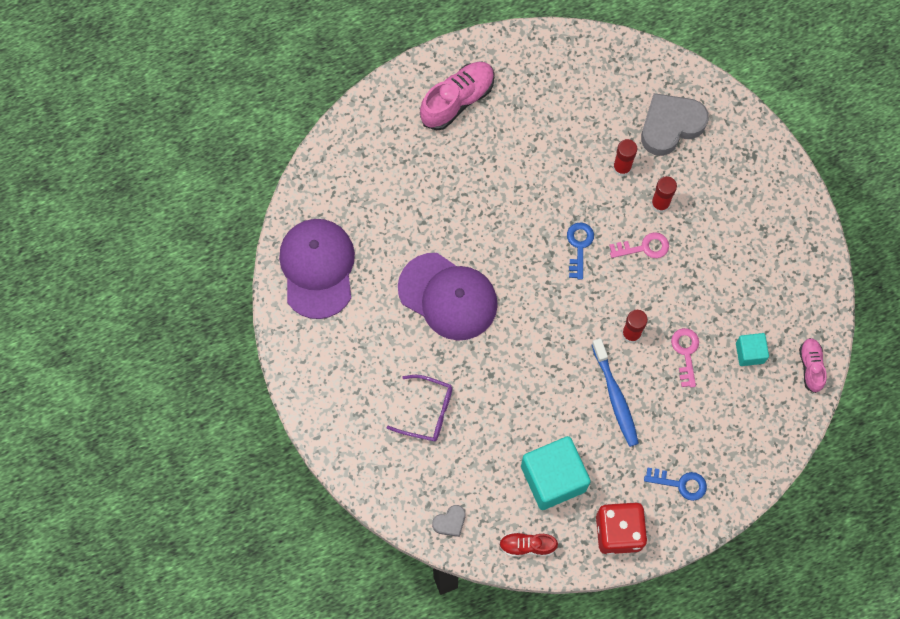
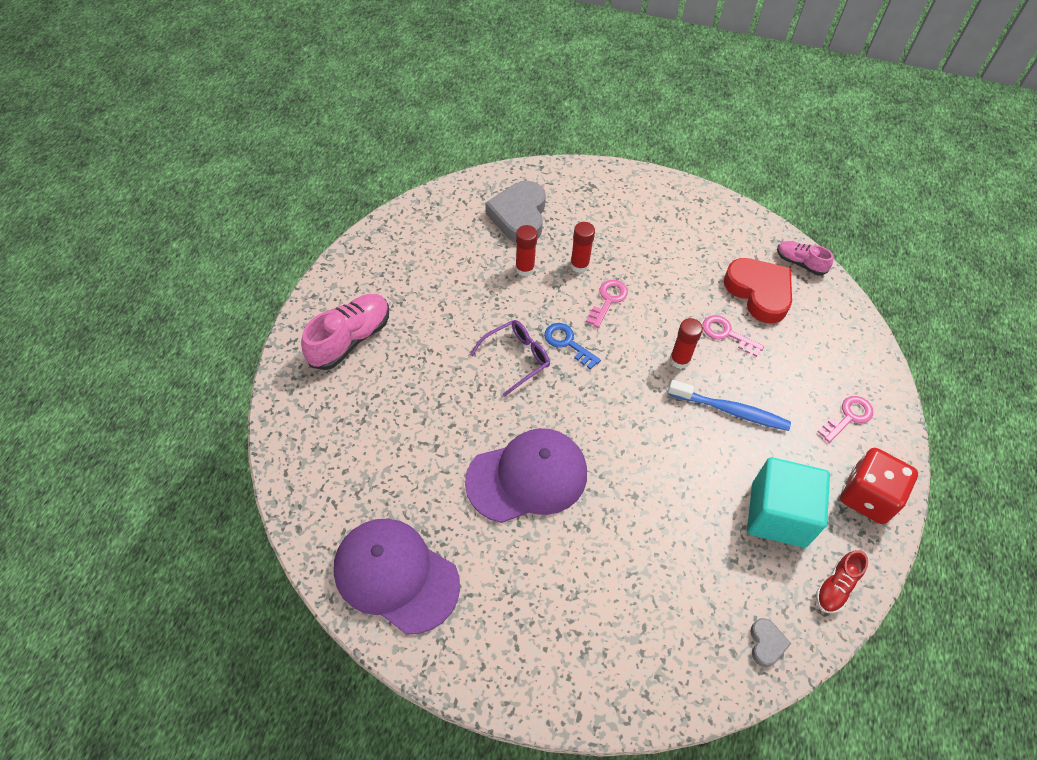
camera: 55 degrees left, 15 degrees down
purple glasses [386,375,452,441] -> purple glasses moved to [470,320,550,397]
pink shoe [420,62,495,131] -> pink shoe turned 45 degrees clockwise [301,294,389,370]
blue key [644,468,707,501] -> pink key [818,396,874,443]
turquoise cube [736,333,769,366] -> red heart [724,258,792,323]

